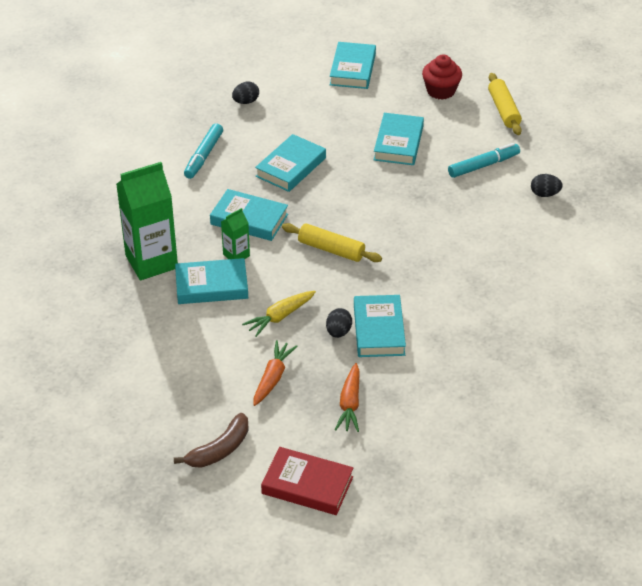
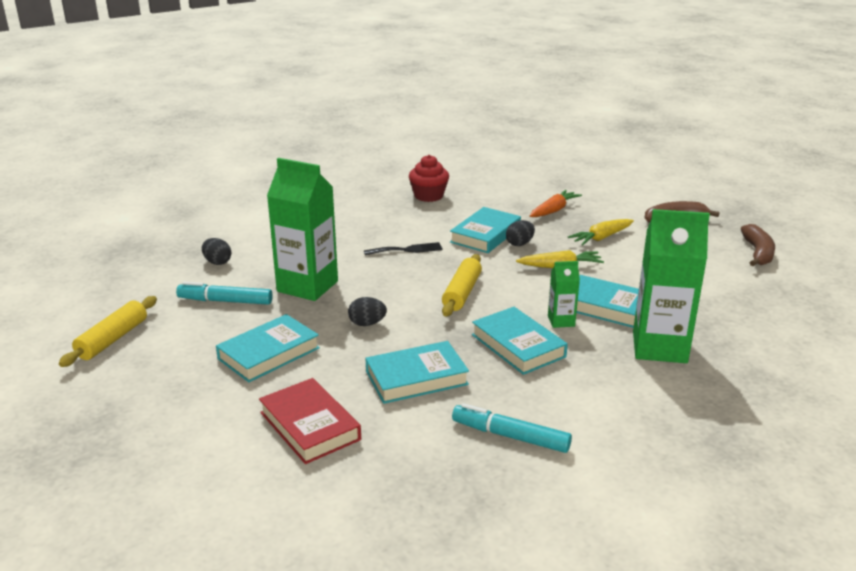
camera: 145 degrees left, 15 degrees down
turquoise marker [184,123,223,179] -> turquoise marker turned 120 degrees counterclockwise [452,403,572,453]
black egg [232,82,259,104] -> black egg moved to [348,297,387,326]
orange carrot [253,340,298,406] -> yellow carrot [568,219,634,246]
red book [261,447,354,515] -> red book moved to [259,378,361,464]
yellow rolling pin [282,223,382,262] -> yellow rolling pin turned 45 degrees clockwise [442,254,482,317]
turquoise book [330,42,376,89] -> none
red cupcake [422,55,462,100] -> red cupcake moved to [409,155,449,202]
none -> green carton [267,158,338,301]
none -> black fork [364,242,443,255]
none -> brown banana [741,224,775,266]

